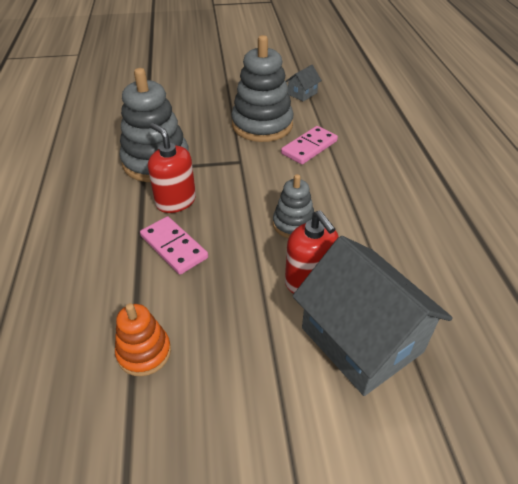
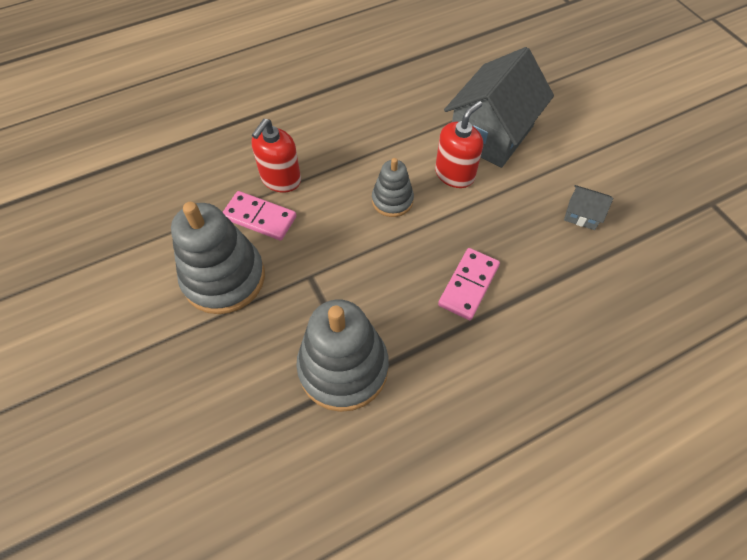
camera: 110 degrees left, 15 degrees up
orange stacking toy [115,303,171,376] -> none
red soap dispenser [148,123,196,213] -> red soap dispenser moved to [252,119,301,193]
grey house [286,65,322,101] -> grey house moved to [564,185,613,230]

